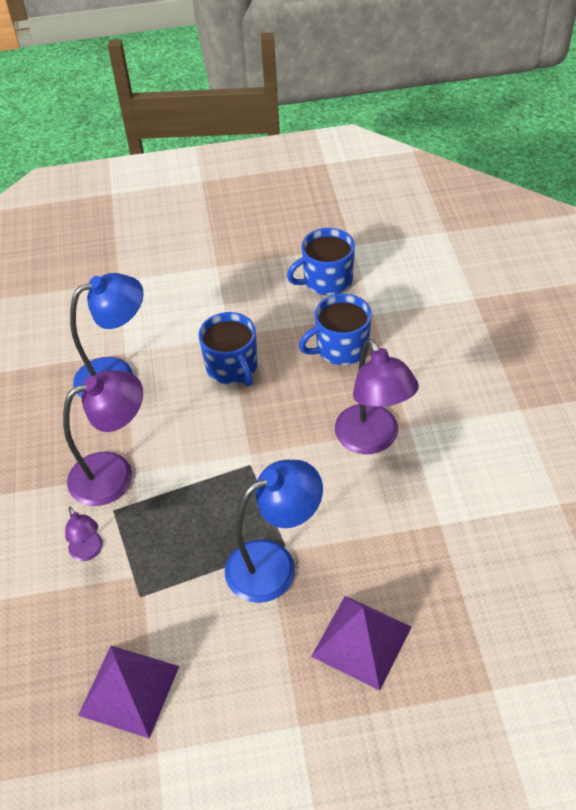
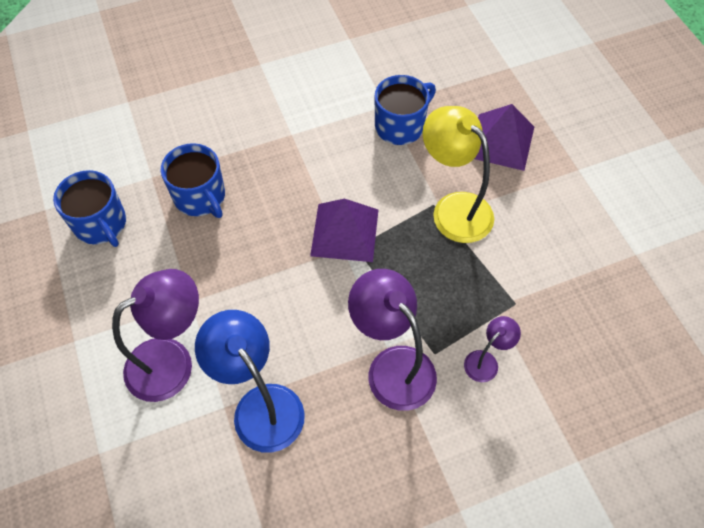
camera: 105 degrees left, 10 degrees up
purple pyramid [78,646,179,739] -> purple pyramid moved to [310,199,378,262]
blue mug [198,312,257,386] -> blue mug moved to [375,75,436,145]
blue lamp [225,460,323,603] -> yellow lamp [423,106,494,243]
purple lamp [335,339,419,454] -> purple lamp moved to [112,269,199,402]

